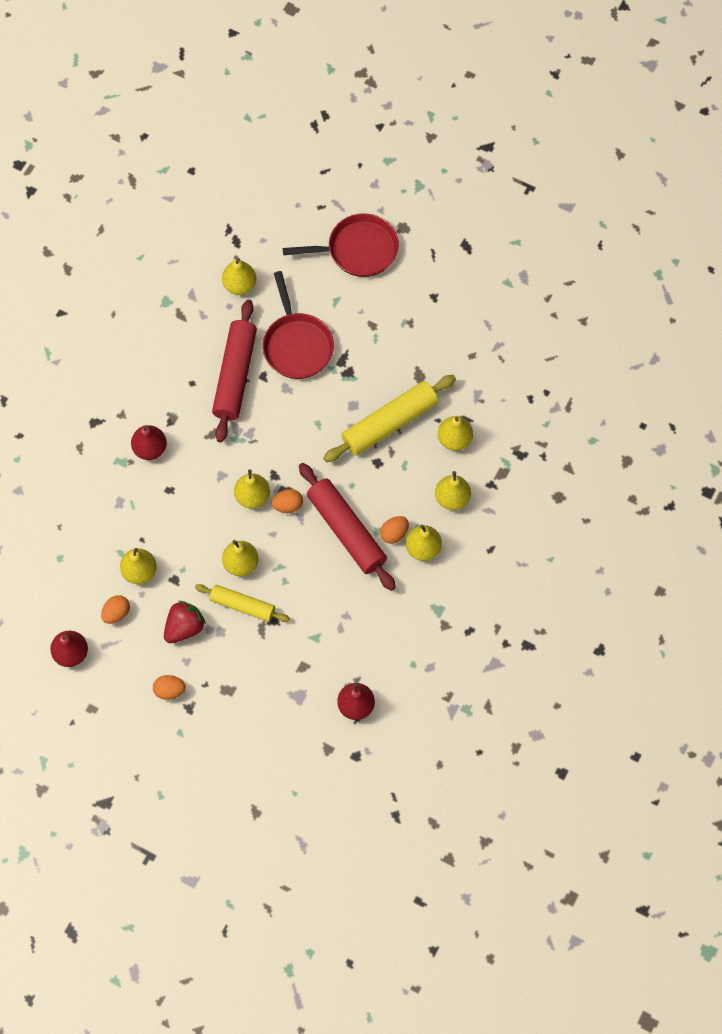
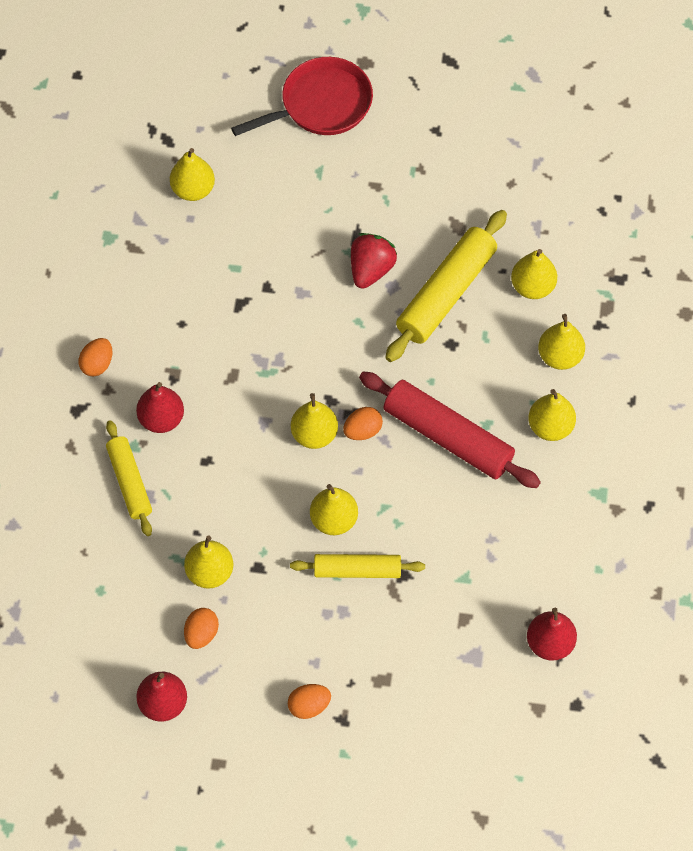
camera: 20 degrees left, 5 degrees down
red strawberry [164,601,206,643] -> red strawberry moved to [351,233,397,289]
red rolling pin [212,300,257,442] -> none
red pan [263,271,334,379] -> none
orange egg [380,516,409,544] -> orange egg moved to [78,338,112,377]
none -> yellow rolling pin [106,420,152,536]

